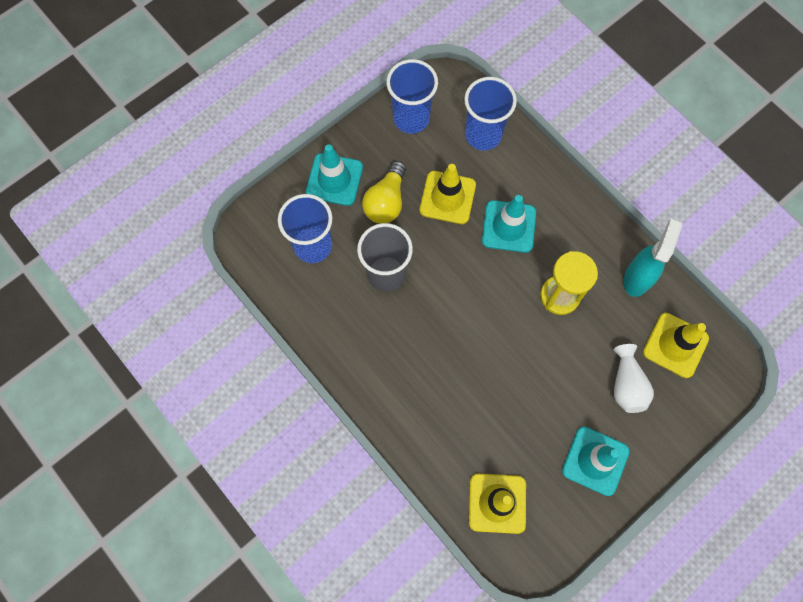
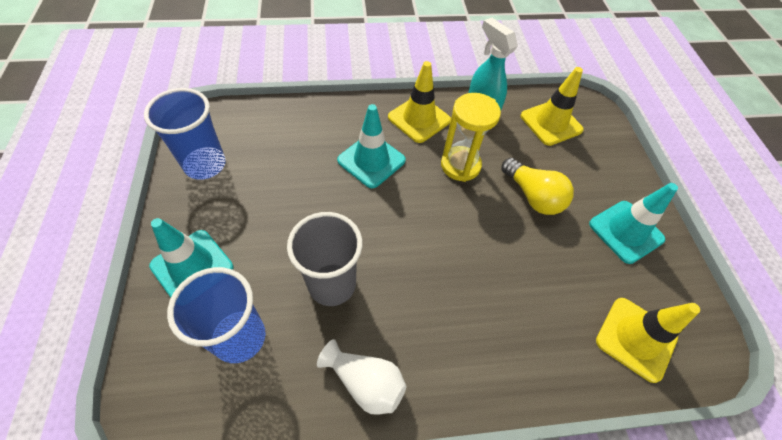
camera: 60 degrees left, 15 degrees down
yellow light bulb [362,161,406,224] -> yellow light bulb moved to [501,158,574,215]
yellow traffic cone [420,164,476,224] -> yellow traffic cone moved to [388,61,451,143]
blue cup [464,77,517,151] -> none
white vase [614,344,654,413] -> white vase moved to [317,339,407,414]

